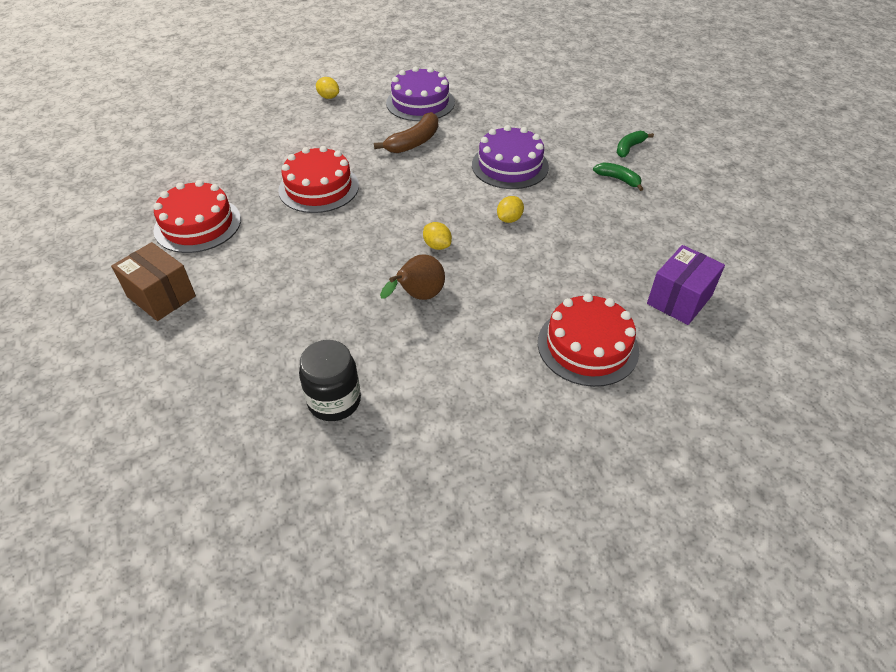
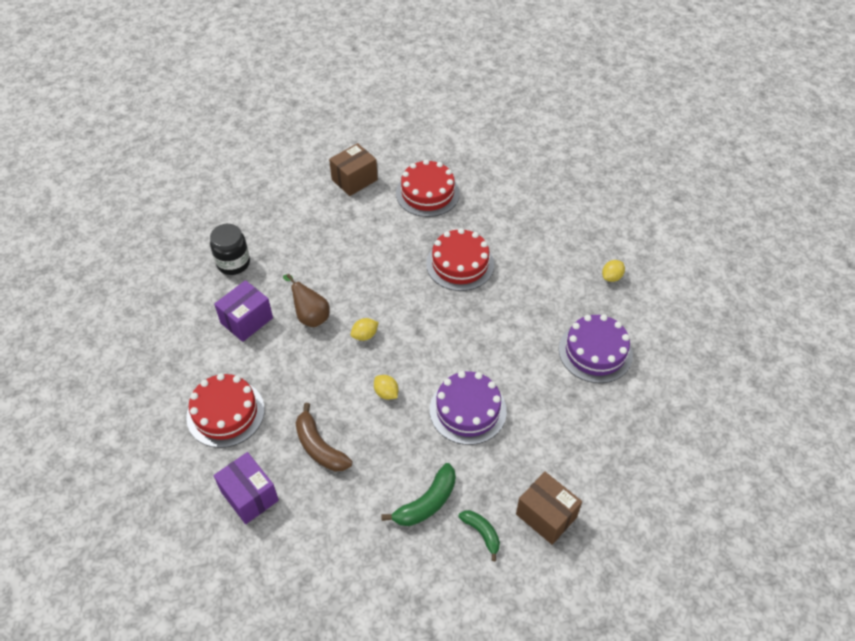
camera: 100 degrees right, 5 degrees up
brown banana [374,112,438,153] -> brown banana moved to [296,403,352,471]
green banana [593,162,643,191] -> green banana [381,463,456,526], size x1.55
none -> purple box [214,280,273,342]
none -> brown box [516,472,582,545]

